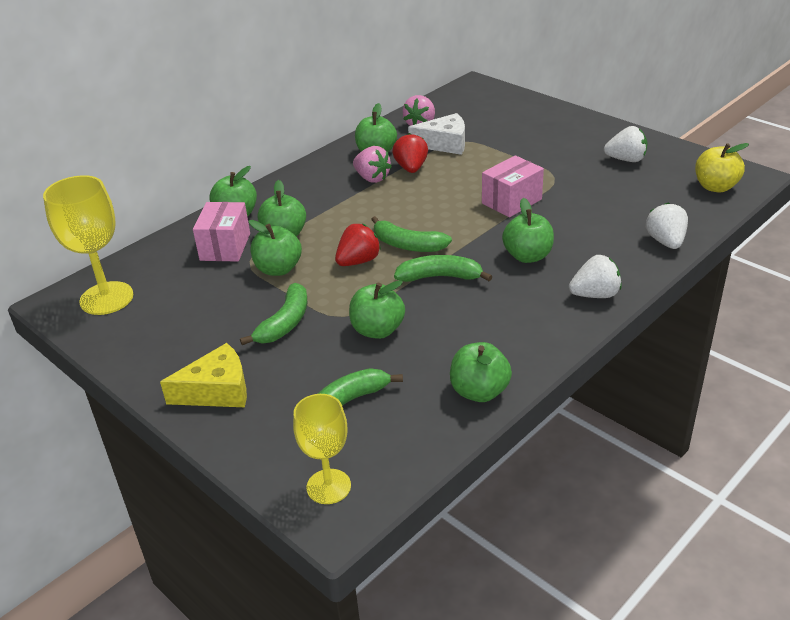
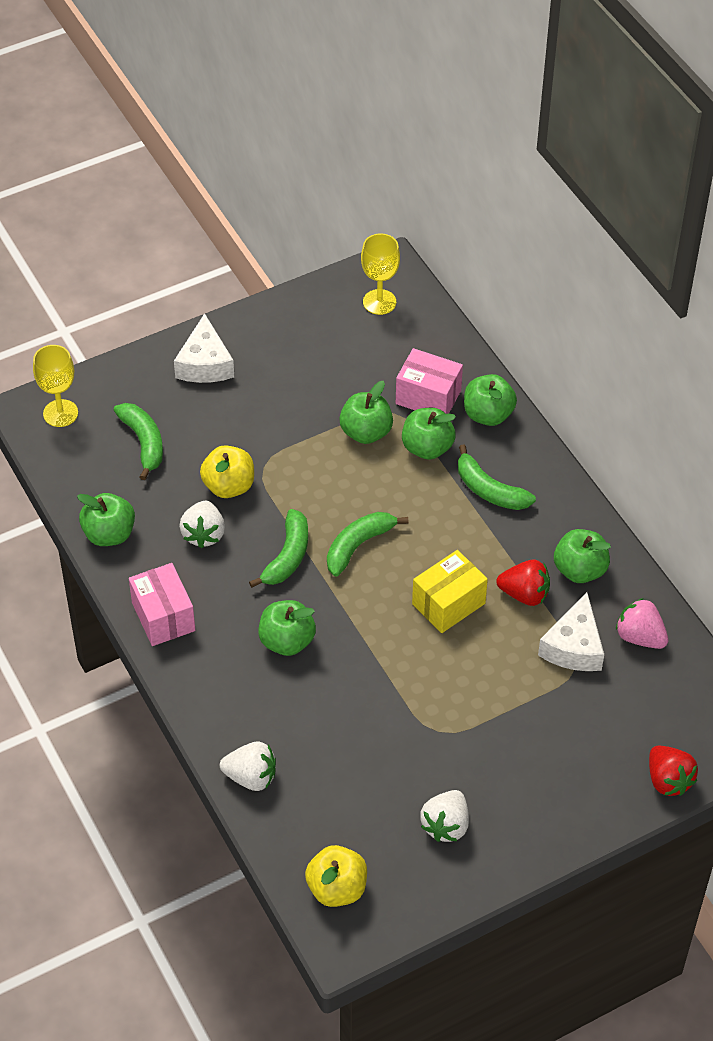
camera: 105 degrees right, 15 degrees up
yellow goblet [43,175,133,315] -> yellow goblet [361,233,400,315], size x0.66
yellow cheese [160,343,247,407] -> white cheese [174,313,234,383]
green banana [240,283,307,345] -> green banana moved to [458,445,536,510]
red strawberry [335,224,381,266] -> red strawberry moved to [649,746,698,796]
green apple [349,280,405,339] -> yellow apple [200,445,254,498]
pink strawberry [353,146,392,183] -> none
pink box [482,155,544,217] -> pink box moved to [129,563,195,646]
white strawberry [569,255,622,298] -> white strawberry moved to [179,501,225,548]
none -> yellow box [412,550,488,633]

